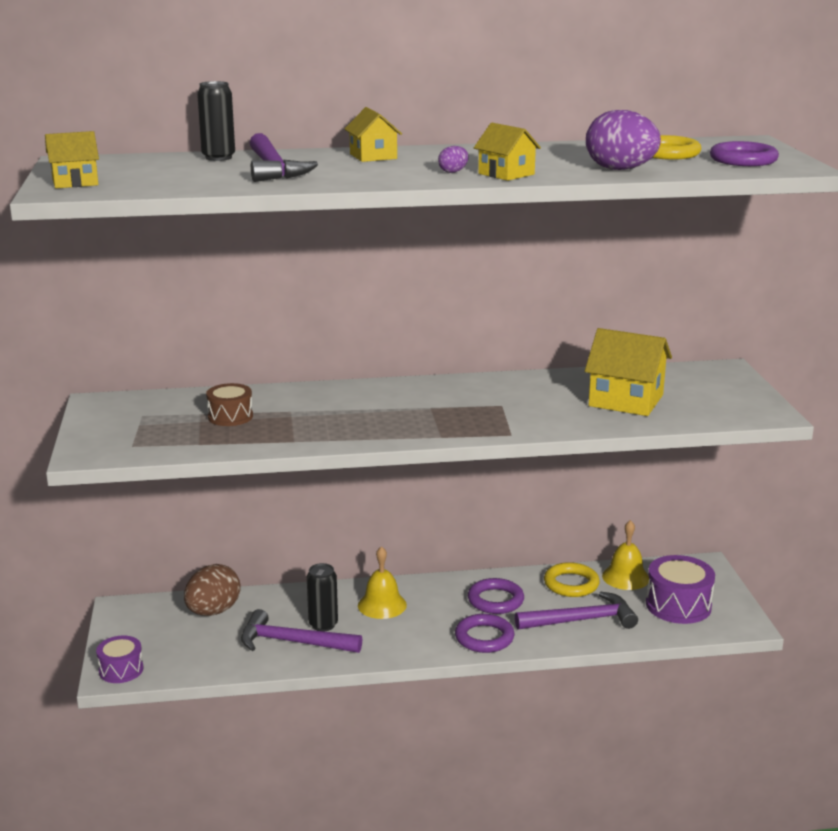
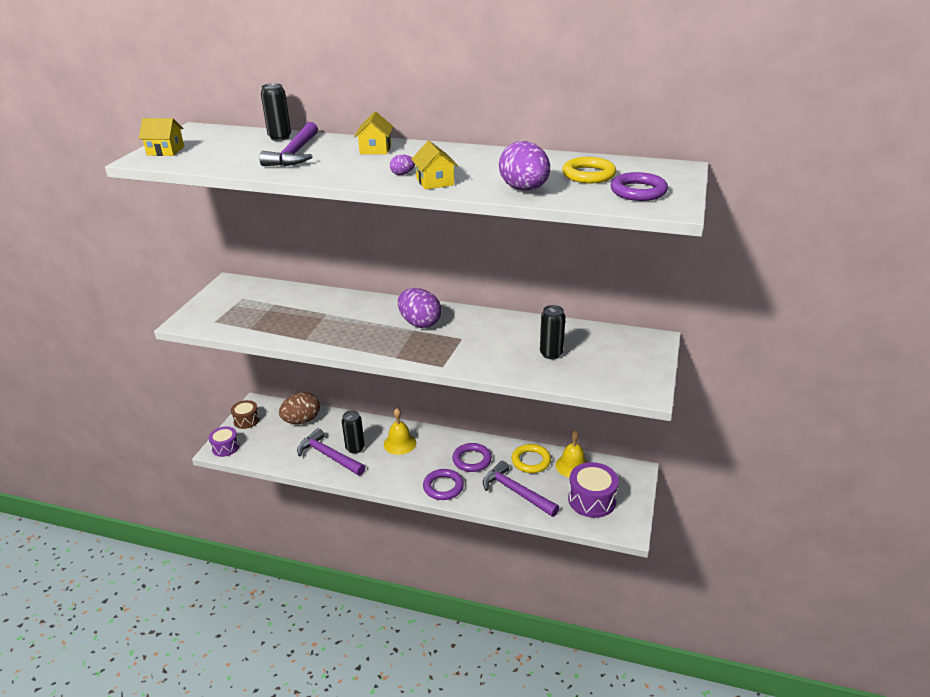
camera: 25 degrees right, 10 degrees up
brown drum [206,383,253,426] -> brown drum moved to [231,400,260,429]
purple hammer [515,592,638,630] -> purple hammer turned 150 degrees counterclockwise [483,461,559,517]
yellow house [585,328,672,416] -> black can [540,305,565,359]
none -> purple egg [398,288,441,328]

